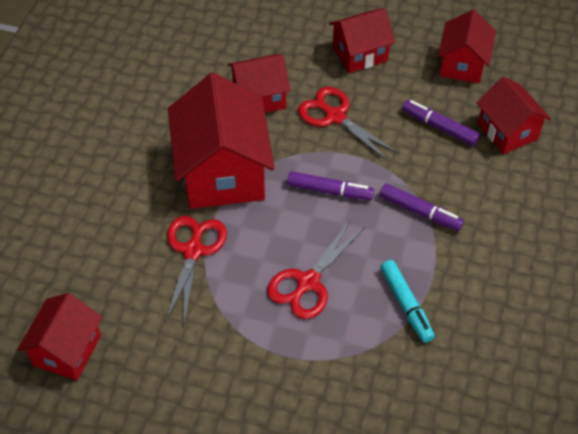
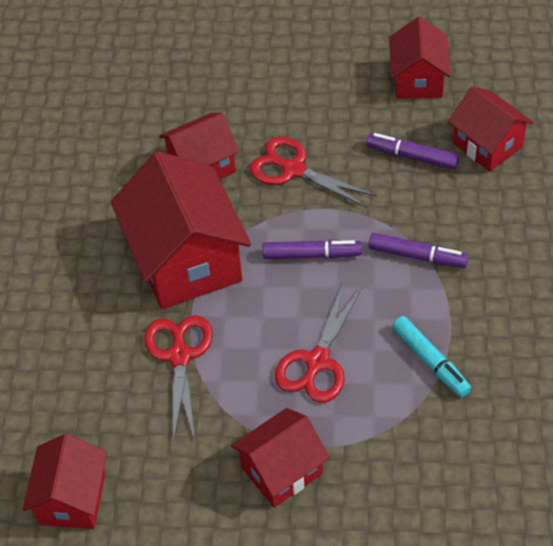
camera: 10 degrees left, 0 degrees up
red house [329,8,395,73] -> red house moved to [231,408,330,508]

